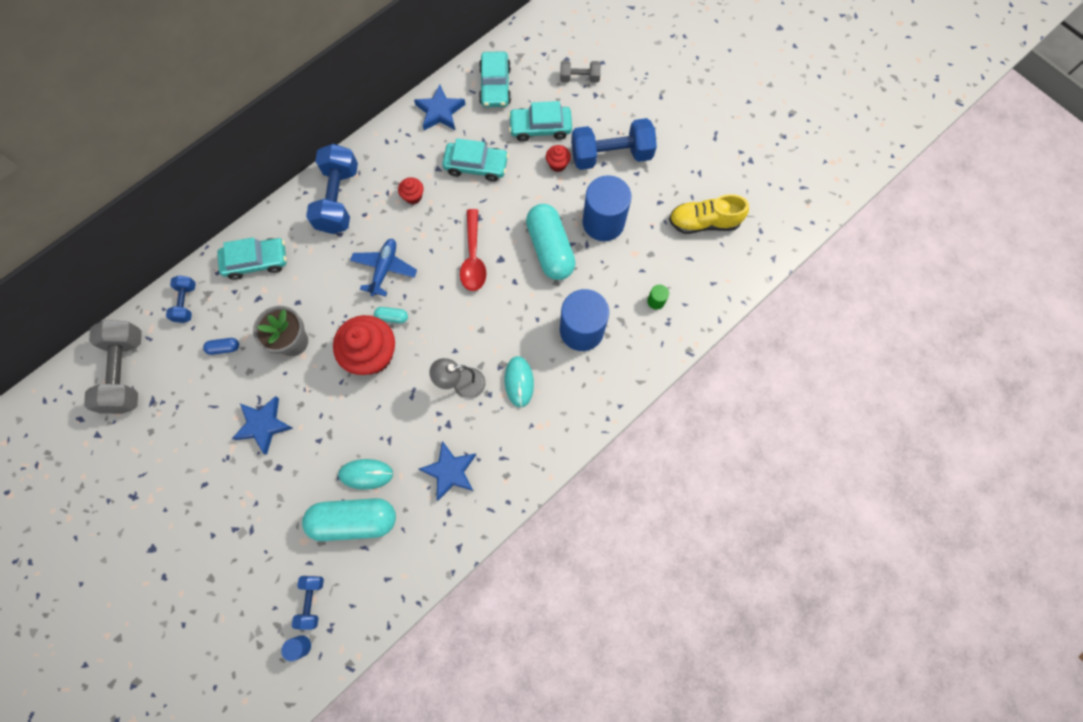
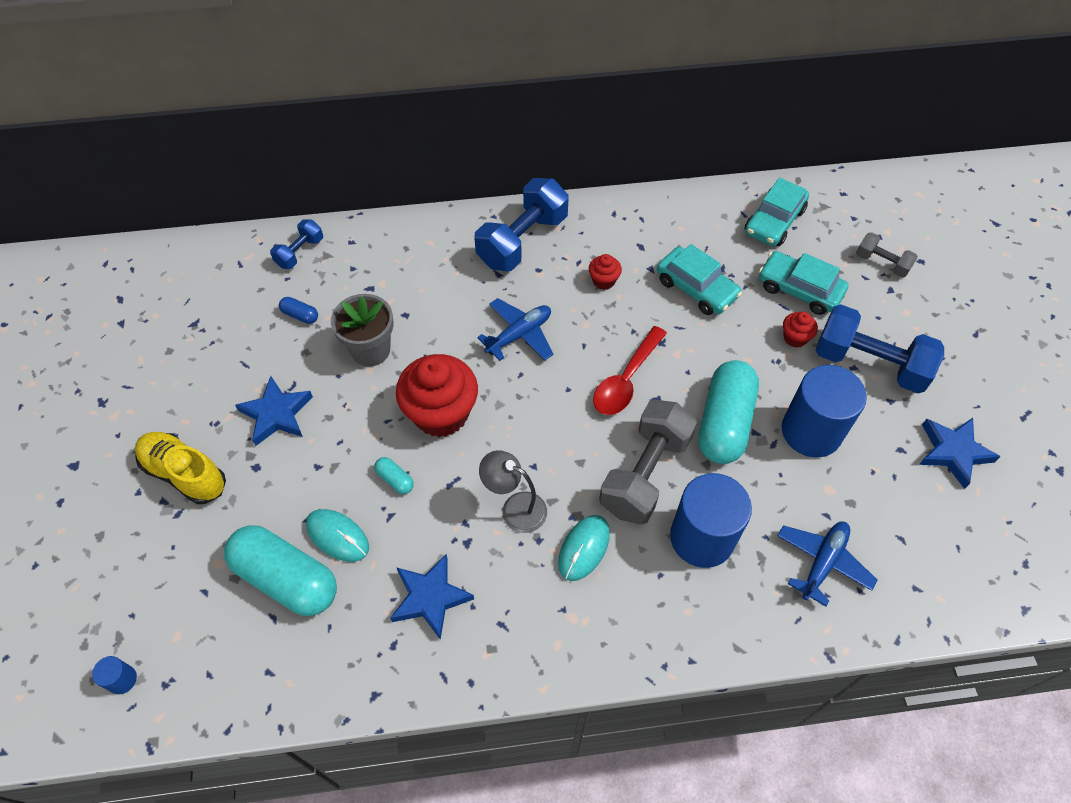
camera: 35 degrees right, 15 degrees down
grey dumbbell [84,320,142,414] -> grey dumbbell moved to [599,400,697,525]
turquoise car [217,237,287,280] -> none
blue dumbbell [292,576,324,630] -> none
turquoise capsule [374,307,408,323] -> turquoise capsule moved to [374,457,414,494]
blue star [414,84,466,130] -> blue star moved to [919,418,1001,489]
green cylinder [647,285,669,310] -> blue plane [777,522,878,606]
yellow shoe [669,194,749,234] -> yellow shoe moved to [135,432,226,504]

